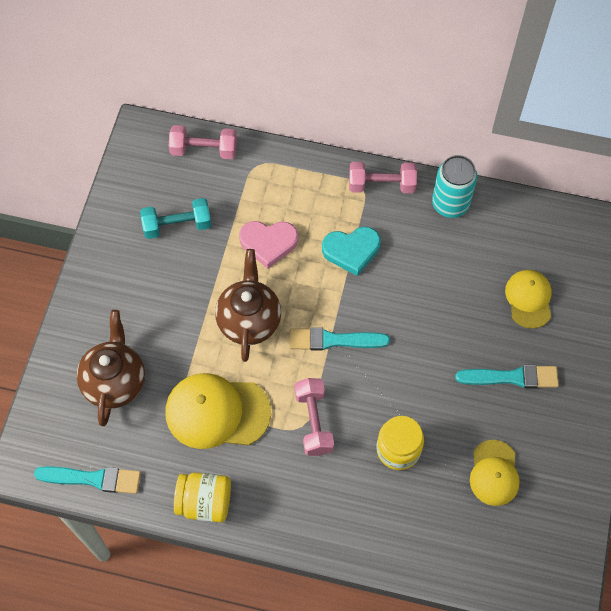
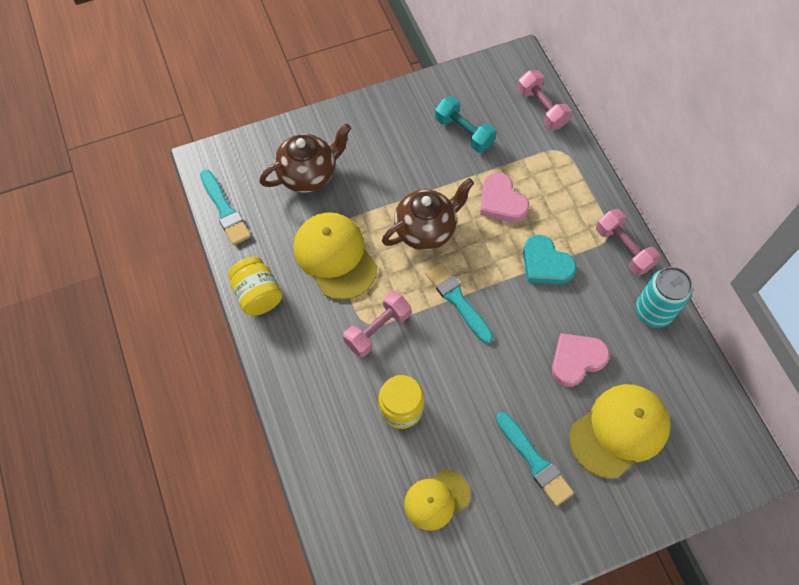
camera: 55 degrees right, 0 degrees up
yellow cap [505,270,552,329] -> yellow cap [569,384,671,479], size x1.61
none -> pink heart [552,333,610,387]

